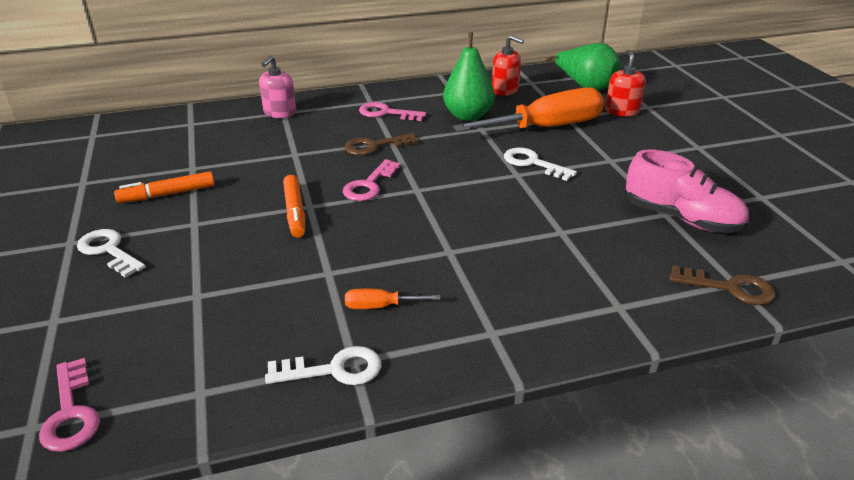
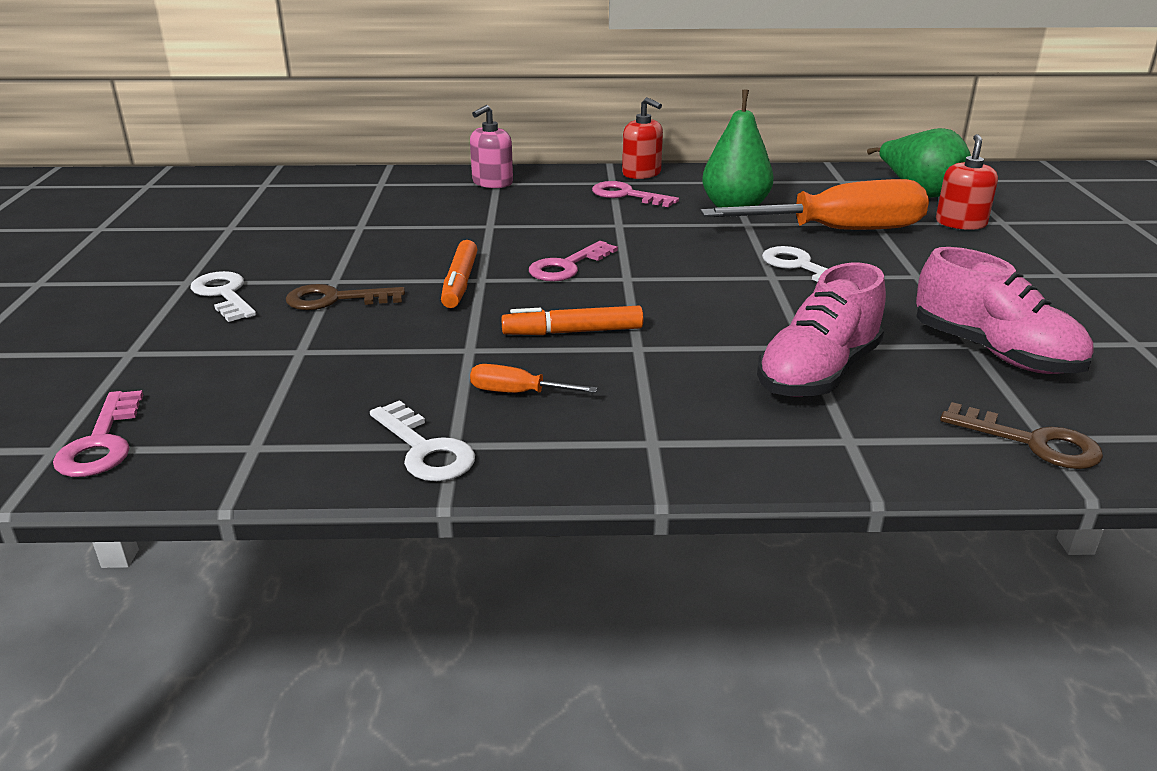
camera: 15 degrees right, 5 degrees down
orange marker [114,171,215,203] -> orange marker moved to [501,306,643,335]
white key [265,346,381,385] -> white key turned 45 degrees clockwise [370,400,475,481]
brown key [344,133,418,156] -> brown key moved to [286,284,405,310]
red soap dispenser [492,35,524,96] -> red soap dispenser moved to [622,97,663,179]
none -> pink shoe [757,263,886,397]

